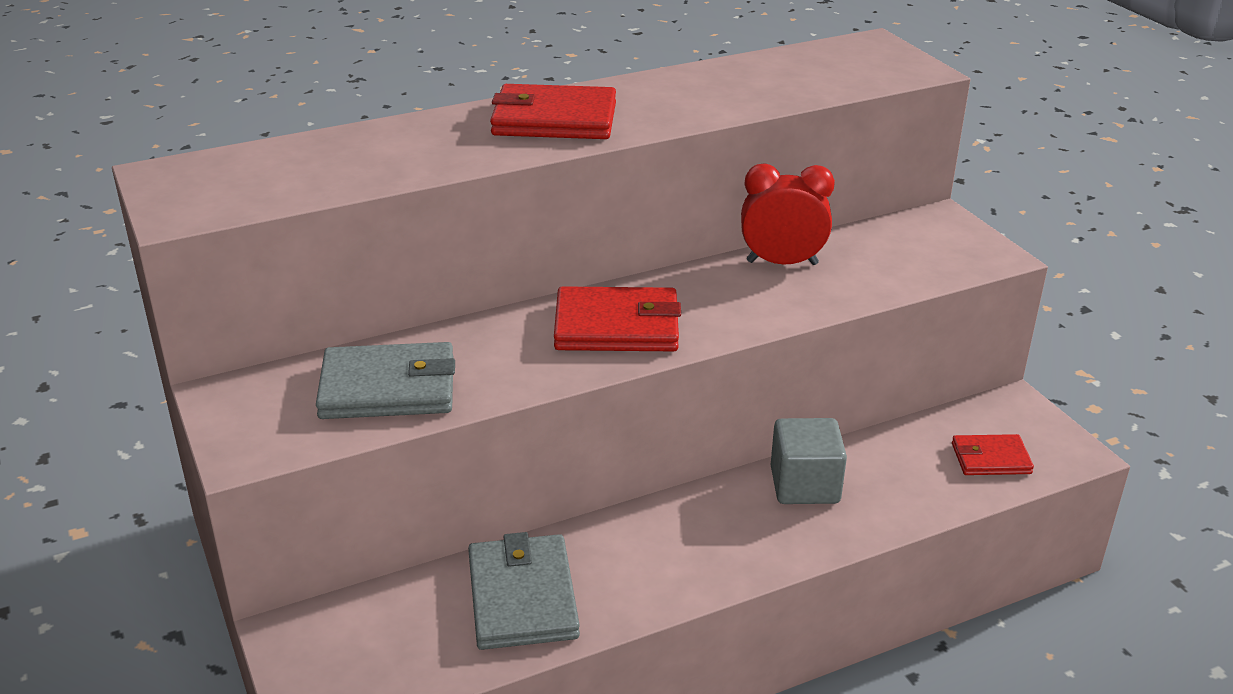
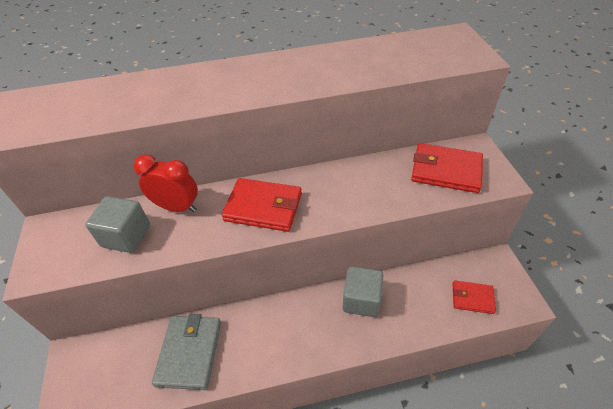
camera: 15 degrees right, 15 degrees up
grey wallet [316,342,455,419] -> grey cube [85,196,150,253]
red wallet [490,84,616,139] -> red wallet moved to [411,143,483,193]
red clock [741,163,835,265] -> red clock moved to [134,154,198,212]

